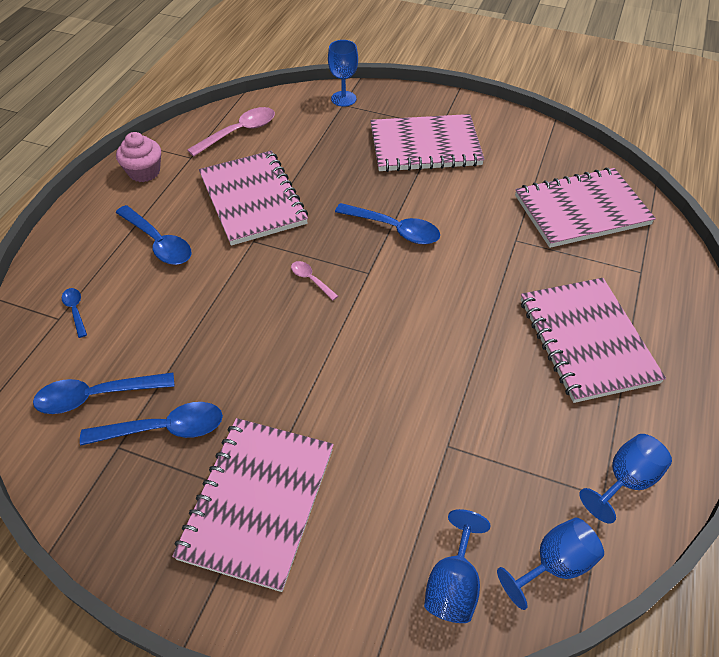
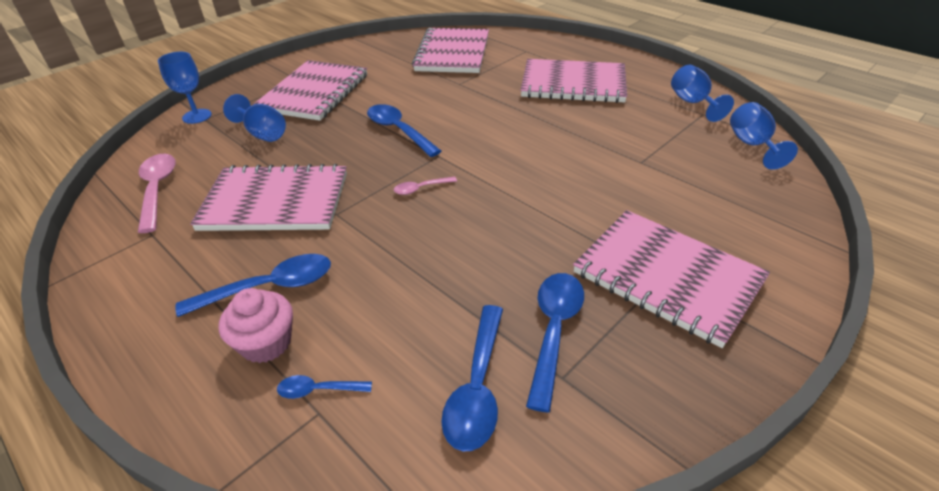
camera: 65 degrees left, 10 degrees down
pink cupcake [116,132,161,182] -> pink cupcake moved to [219,288,293,363]
blue spoon [335,203,440,244] -> blue spoon turned 90 degrees counterclockwise [367,104,441,157]
blue goblet [424,509,490,623] -> blue goblet moved to [223,94,286,142]

